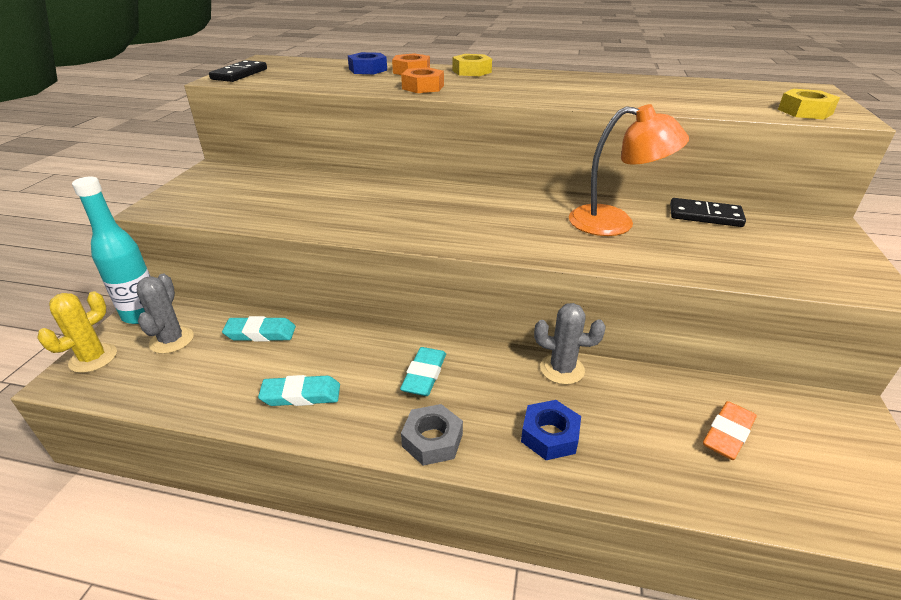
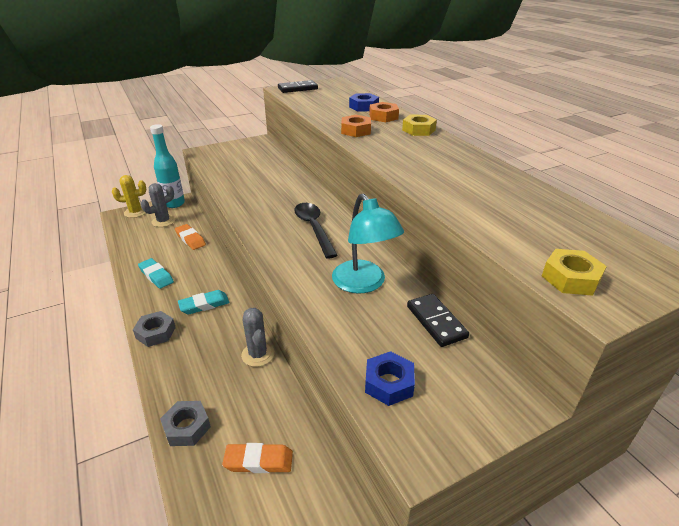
camera: 50 degrees right, 0 degrees up
turquoise eraser [222,316,296,341] -> orange eraser [175,224,206,250]
blue nut [521,400,581,460] -> blue nut moved to [365,351,415,406]
orange lamp [569,104,689,236] -> turquoise lamp [332,194,404,294]
none -> grey nut [160,401,211,446]
none -> black spoon [294,203,338,259]

